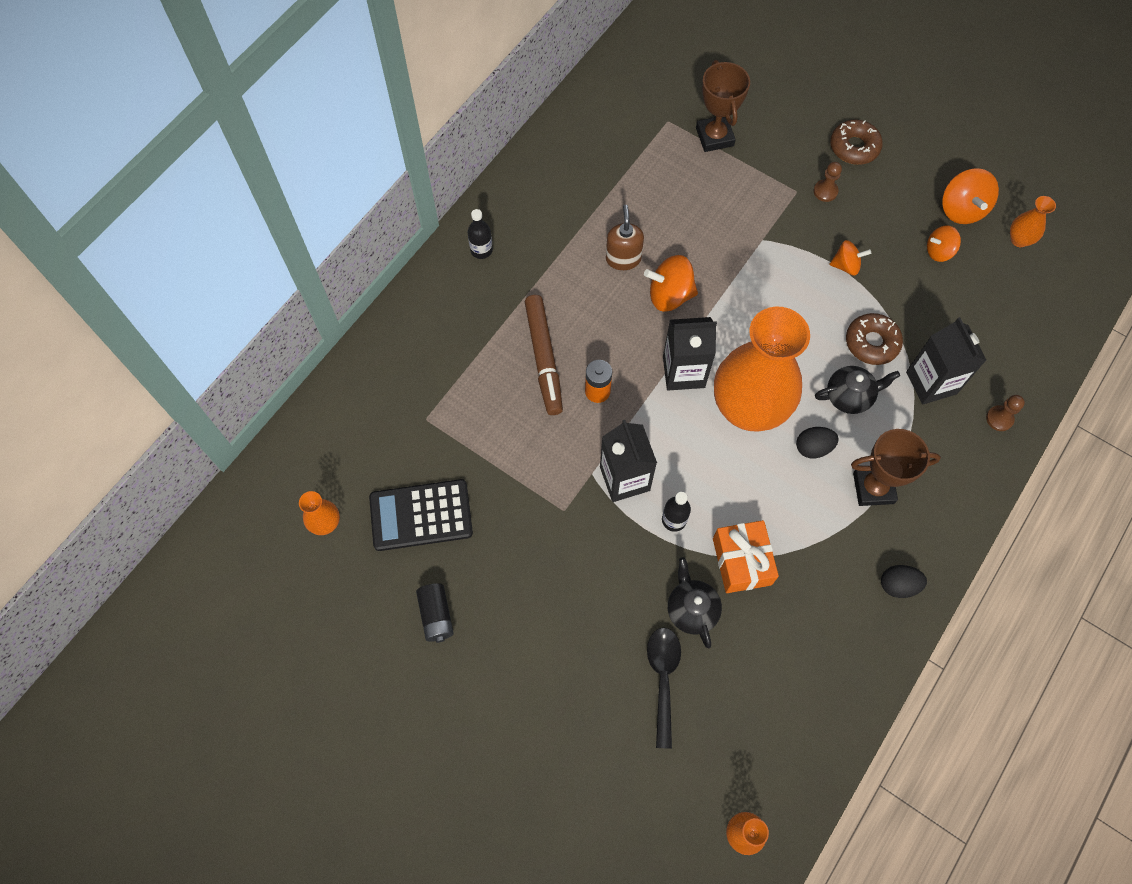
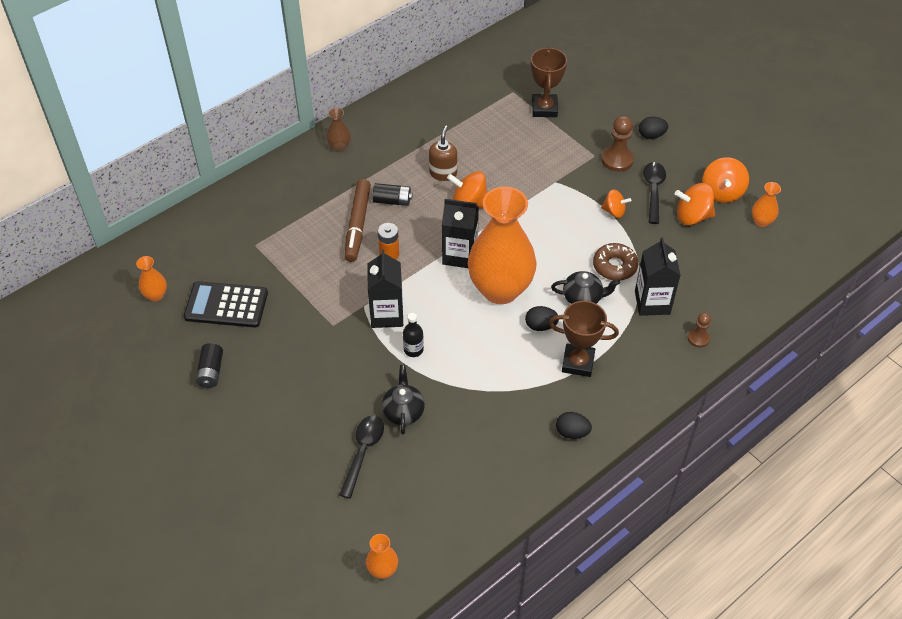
camera: 15 degrees right, 15 degrees down
black bottle [468,209,493,259] -> brown vase [326,108,351,152]
orange gift [713,520,779,593] -> none
brown pawn [814,162,842,202] -> brown pawn [601,116,634,172], size x1.65
brown donut [830,120,883,165] -> black egg [639,117,668,139]
orange spinning top [927,225,961,262] -> orange spinning top [675,183,715,225], size x1.58
none -> black battery [372,183,412,206]
none -> black spoon [643,162,666,224]

